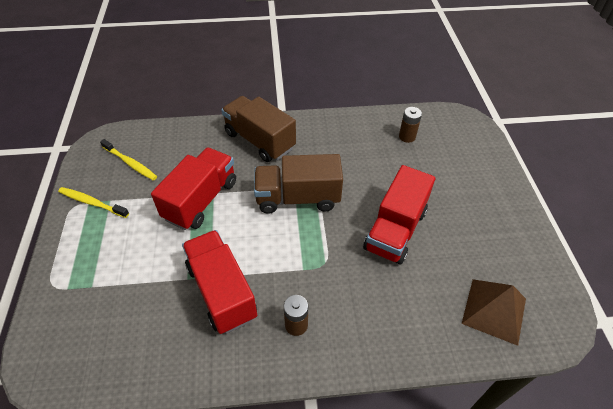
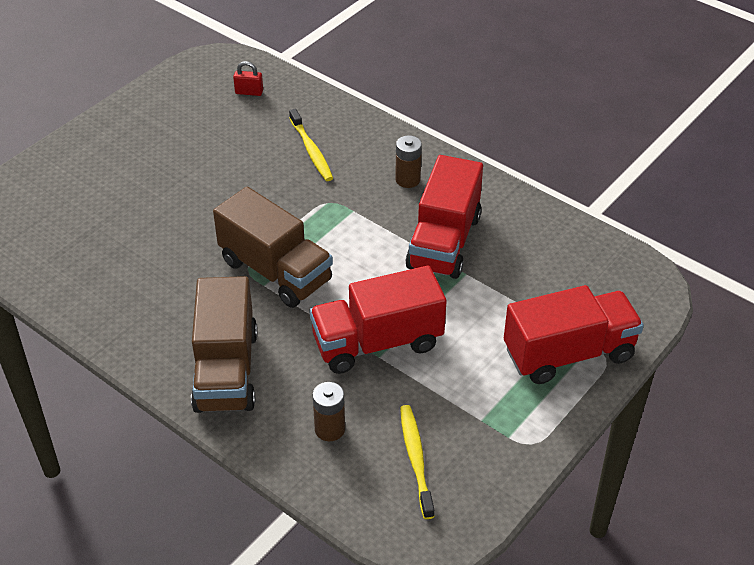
camera: 135 degrees left, 5 degrees down
yellow toothbrush [58,187,129,218] -> yellow toothbrush moved to [289,109,333,181]
red truck [363,165,435,265] -> red truck moved to [504,285,644,384]
brown battery [399,107,422,143] -> brown battery moved to [313,382,345,441]
brown pyramid [462,279,526,346] -> red padlock [233,61,263,96]

